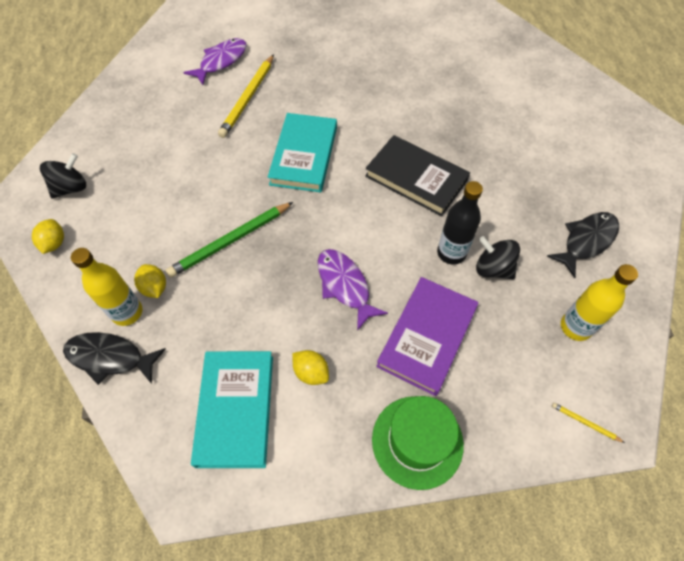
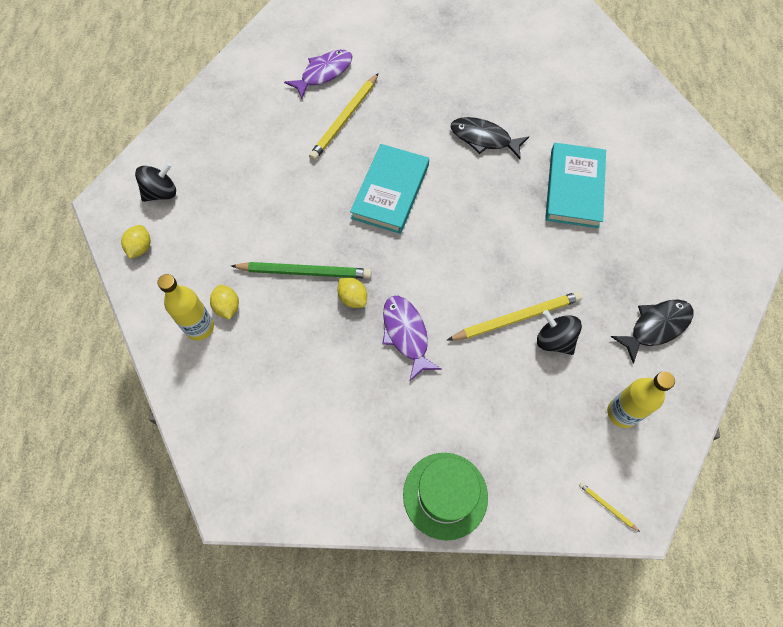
camera: 10 degrees right, 5 degrees up
black fish [63,332,166,385] -> black fish moved to [451,117,529,159]
green pencil [166,202,293,278] -> green pencil turned 150 degrees counterclockwise [231,262,372,279]
turquoise book [191,351,273,468] -> turquoise book moved to [545,143,606,228]
yellow lemon [293,350,329,385] -> yellow lemon moved to [337,278,367,308]
black book [365,135,470,216] -> none
purple book [376,277,478,396] -> none
black bottle [437,181,483,265] -> yellow pencil [447,291,582,341]

